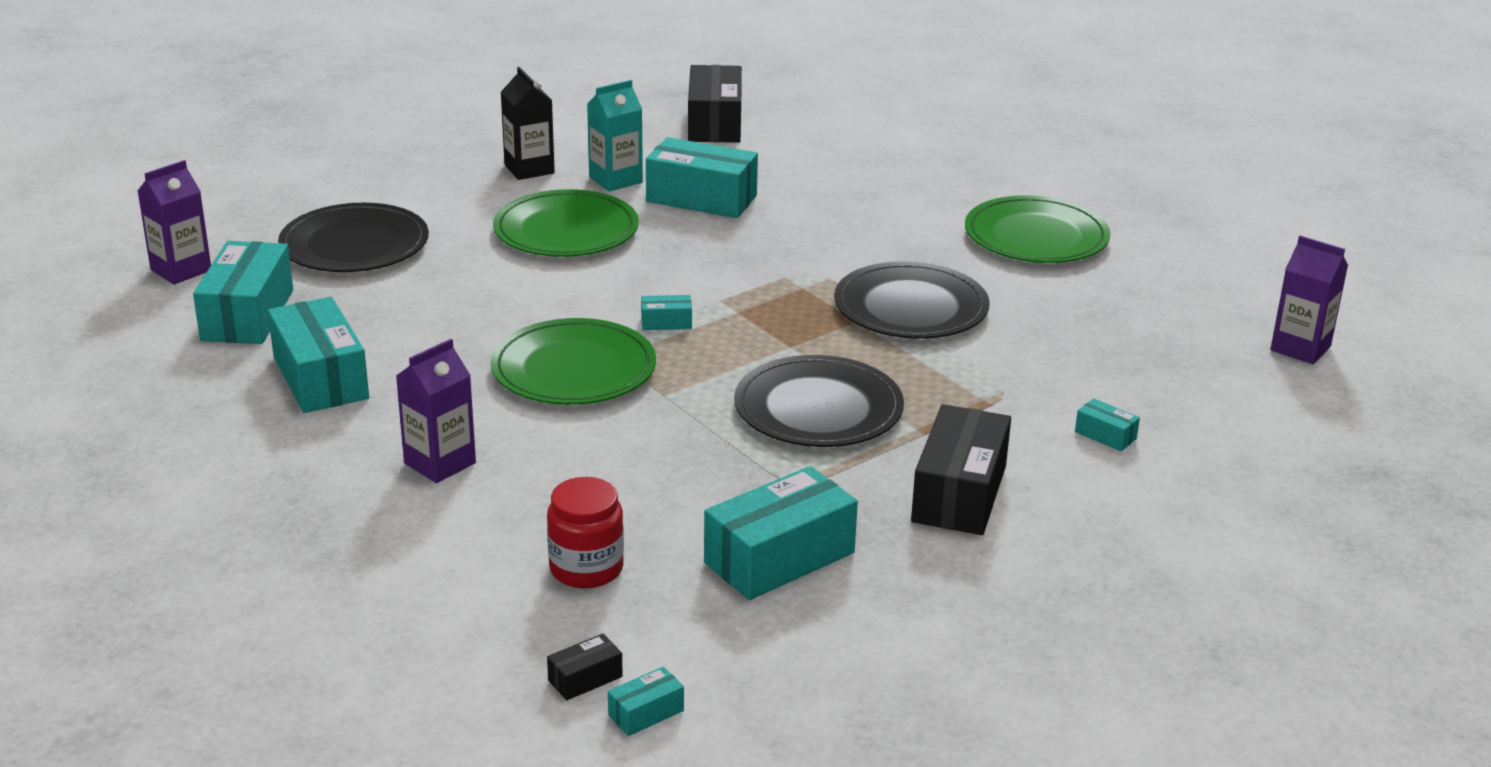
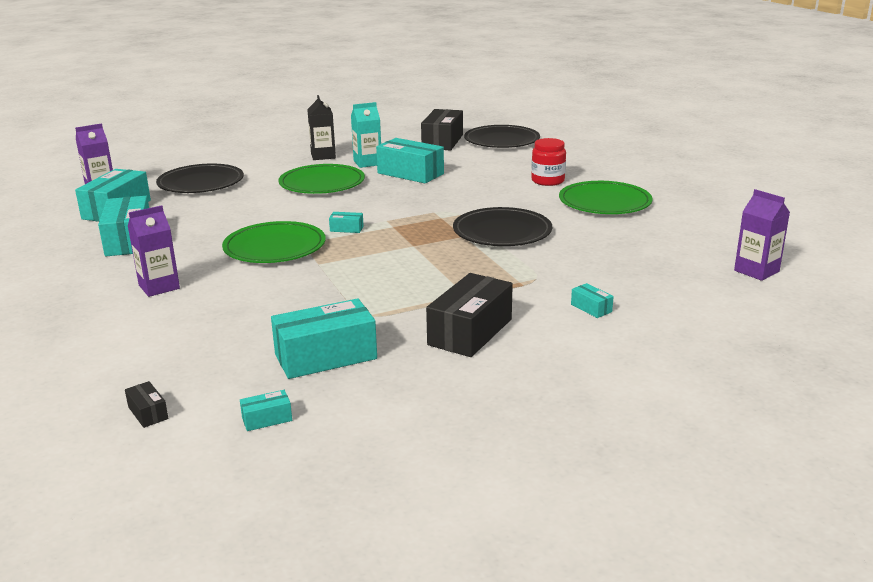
camera: 15 degrees right, 5 degrees down
red jar [547,477,624,588] -> red jar moved to [531,138,566,186]
black box [547,633,623,700] -> black box turned 75 degrees clockwise [125,381,169,428]
turquoise box [608,667,684,736] -> turquoise box moved to [240,390,292,431]
black plate [734,355,904,447] -> black plate moved to [464,125,540,148]

